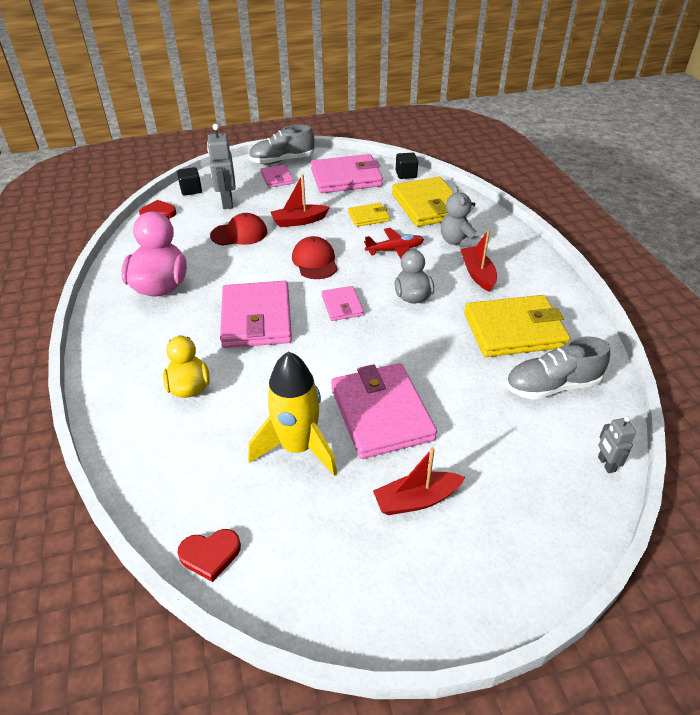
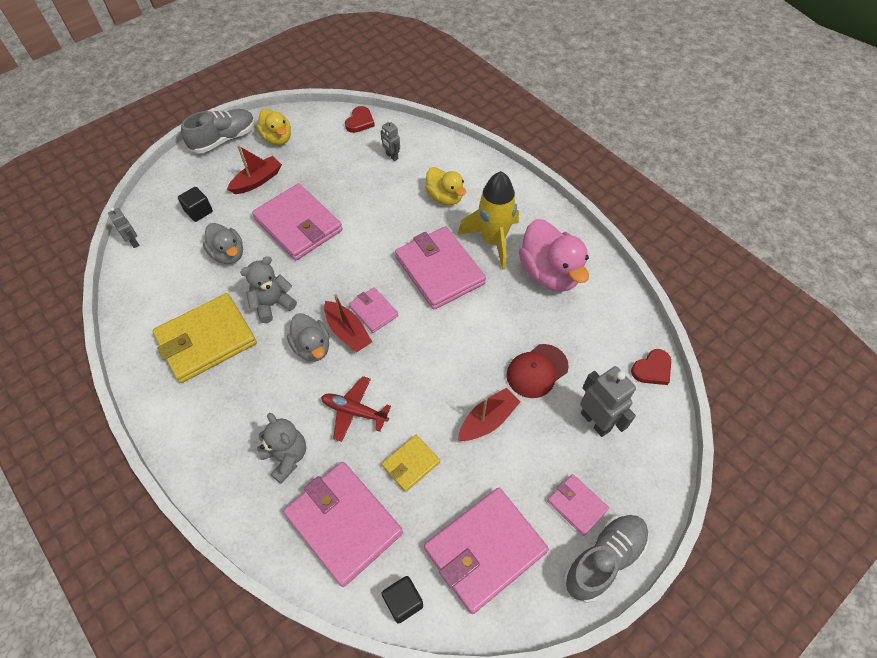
camera: 155 degrees right, 15 degrees up
black cube [177,167,202,196] -> black cube moved to [178,187,213,222]
red heart [177,529,241,582] -> red heart turned 150 degrees clockwise [345,106,375,133]
yellow rocket [248,352,337,476] -> yellow rocket moved to [458,171,519,270]
red cap [292,236,338,279] -> none
red plane [364,228,424,259] -> red plane turned 60 degrees clockwise [321,376,391,442]
yellow wallet [392,177,467,227] -> pink wallet [283,462,403,587]
red boat [460,230,497,292] -> red boat moved to [324,294,372,353]
grey shoe [506,336,610,400] -> grey shoe moved to [181,109,255,153]
none -> grey duck [203,223,243,264]
none -> grey teddy bear [240,256,297,323]
none -> yellow duck [256,109,291,145]
none -> grey robot [381,119,400,161]

